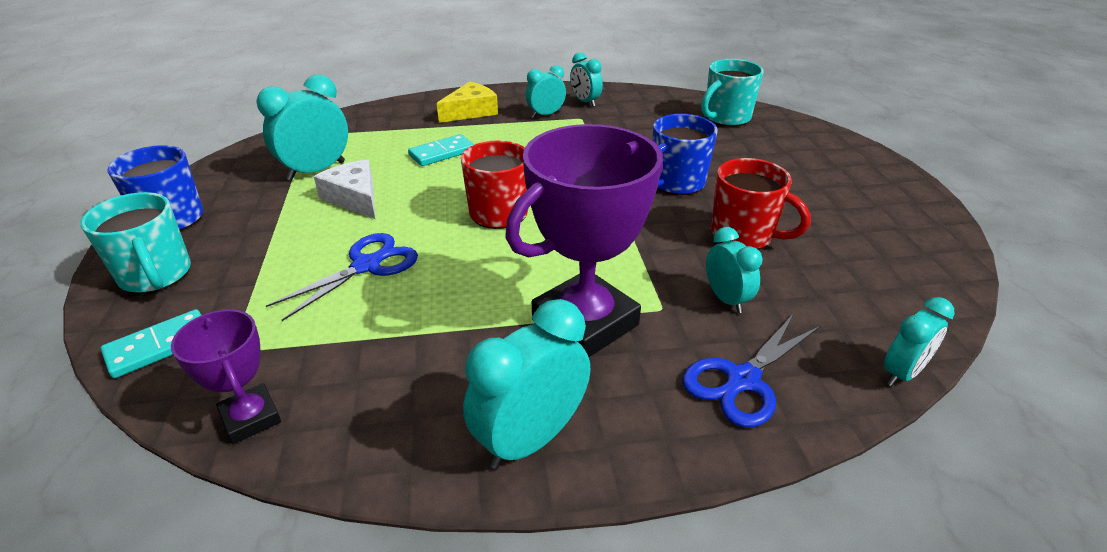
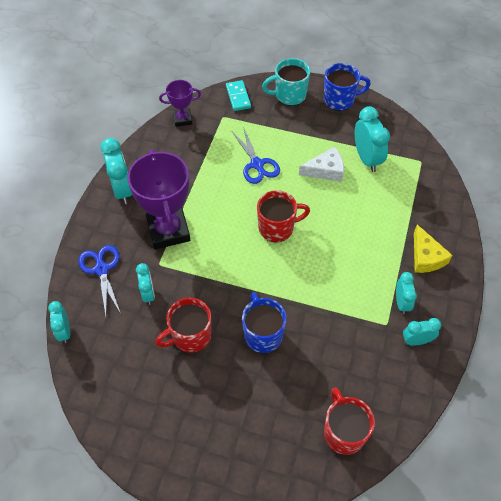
camera: 115 degrees right, 20 degrees up
turquoise domino [408,134,474,166] -> none
turquoise mug [701,59,764,126] -> red mug [324,387,375,455]
turquoise clock [706,227,763,313] -> turquoise clock turned 105 degrees counterclockwise [136,263,155,305]

